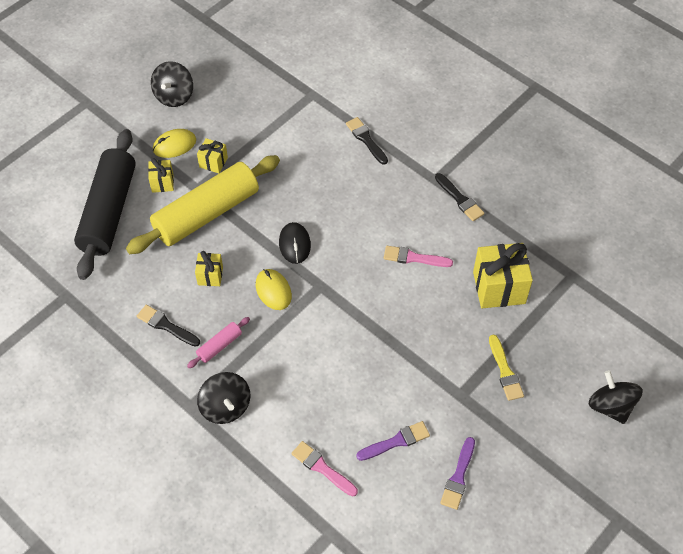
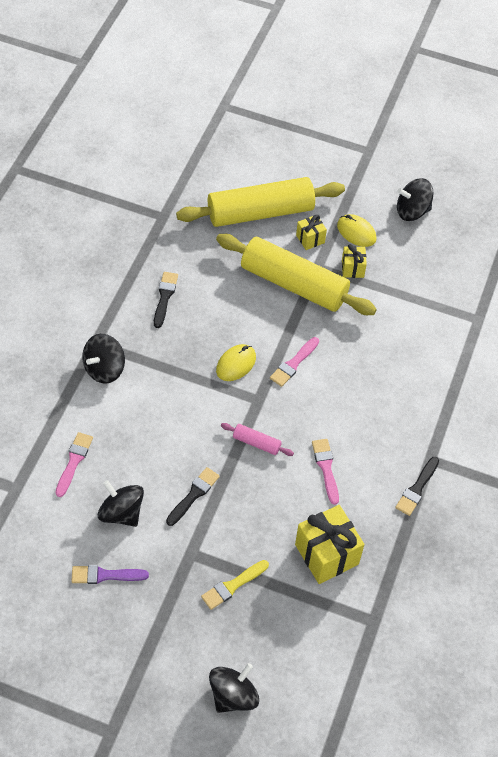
camera: 65 degrees right, 0 degrees up
black rolling pin [74,129,136,280] -> yellow rolling pin [176,177,345,227]
pink rolling pin [187,317,250,368] -> pink rolling pin moved to [221,423,294,456]
yellow gift [195,251,223,286] -> none
black mouse [279,222,311,264] -> pink brush [270,337,319,387]
black brush [346,117,388,165] -> black brush moved to [166,467,220,526]
purple brush [356,421,430,461] -> black spinning top [98,480,144,527]

